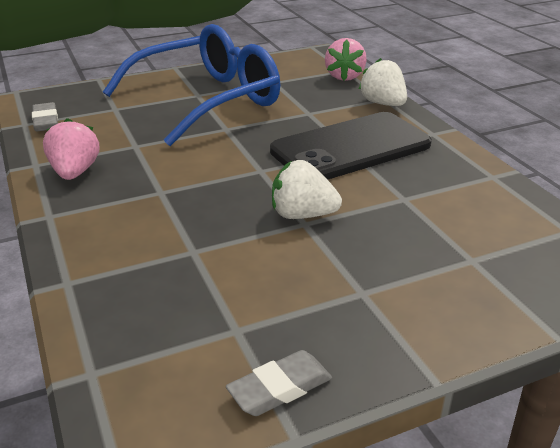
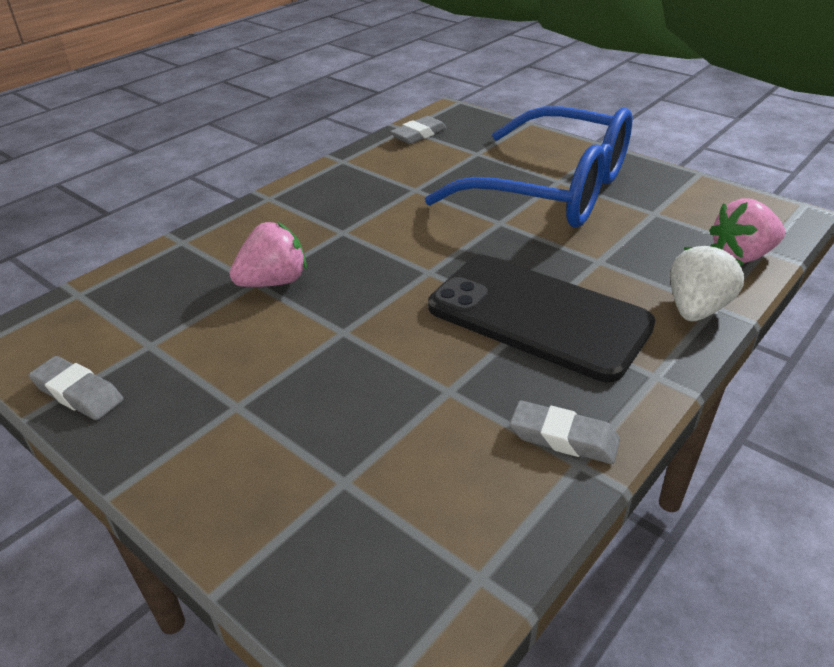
camera: 65 degrees right, 5 degrees up
pink strawberry [43,118,99,180] -> pink strawberry moved to [229,222,307,287]
white strawberry [272,160,342,219] -> none
none -> grey eraser [510,400,620,464]

